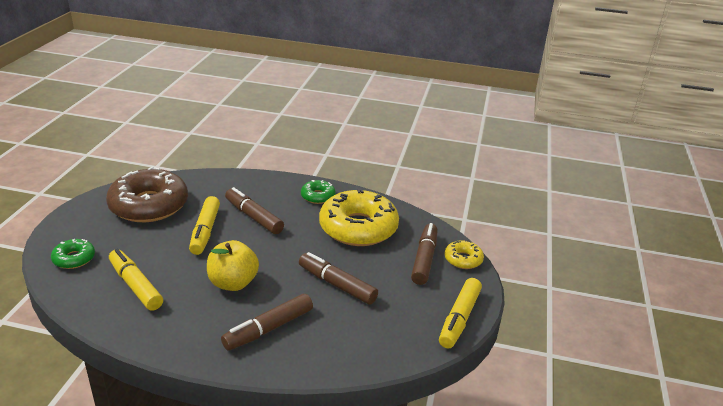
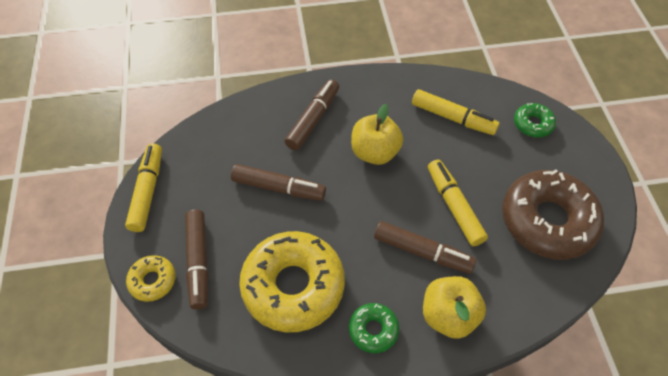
camera: 160 degrees right, 25 degrees up
none -> yellow apple [423,276,486,339]

